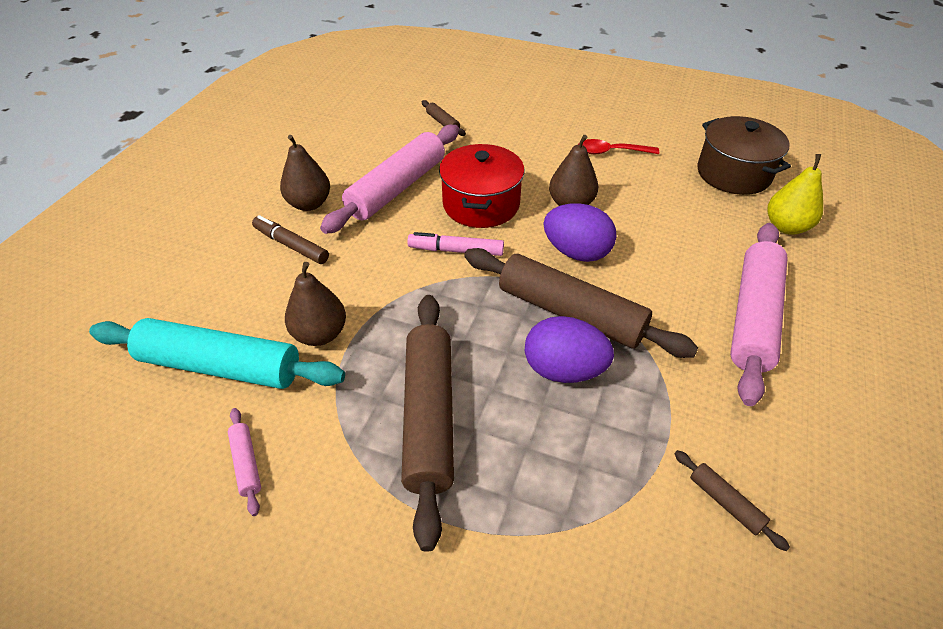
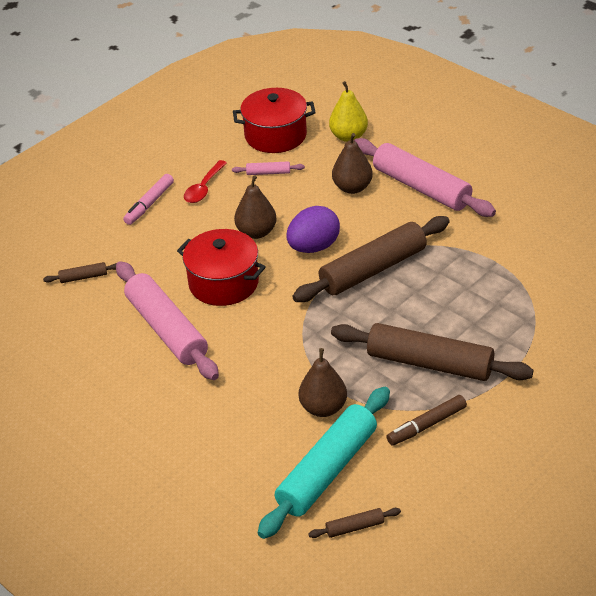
camera: 65 degrees left, 5 degrees down
pink rolling pin [228,408,261,516] -> pink rolling pin moved to [232,161,305,175]
brown marker [252,215,329,264] -> brown marker moved to [386,395,467,446]
brown pear [280,135,330,211] -> brown pear moved to [332,133,373,194]
pink marker [407,232,504,256] -> pink marker moved to [123,174,174,225]
purple egg [525,316,614,383] -> none
brown rolling pin [674,450,790,551] -> brown rolling pin moved to [308,508,401,538]
brown pot [697,116,791,195] -> red pot [233,88,316,153]

